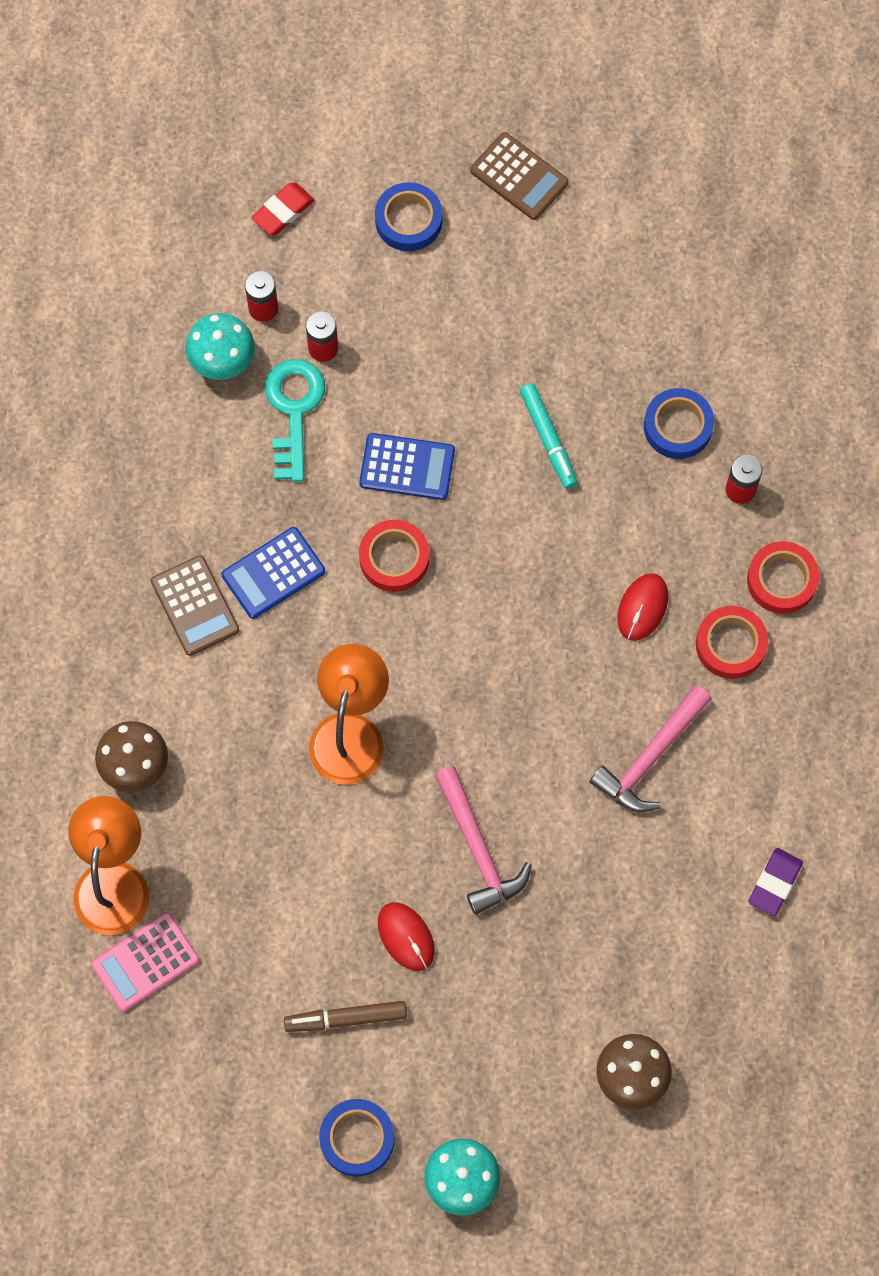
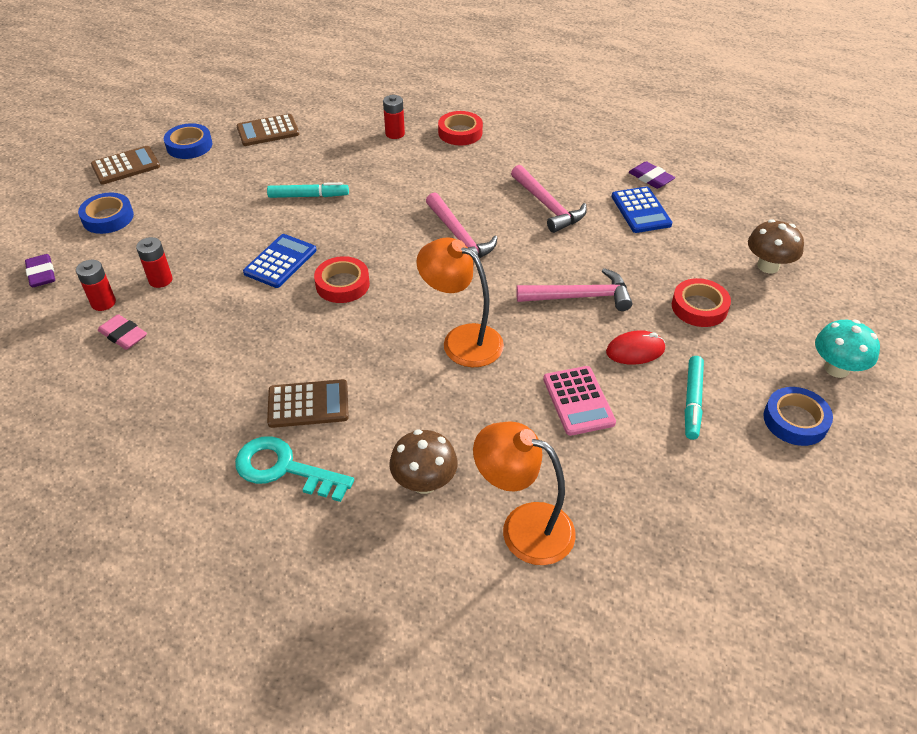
camera: 70 degrees left, 25 degrees down
pink calculator [91,912,200,1012] -> pink calculator moved to [543,366,616,436]
turquoise mushroom [185,313,255,380] -> pink eraser [98,314,147,350]
blue calculator [222,527,325,619] -> blue calculator moved to [611,187,673,233]
red eraser [251,183,314,235] -> purple eraser [25,254,55,287]
turquoise key [265,359,325,482] -> turquoise key moved to [235,436,354,502]
brown marker [284,1001,407,1032] -> turquoise marker [685,356,704,440]
red mouse [617,573,668,641] -> none
blue tape [644,388,714,459] -> blue tape moved to [164,123,212,159]
red tape [696,606,768,679] -> red tape moved to [672,278,731,327]
none -> brown calculator [236,114,299,146]
none -> pink hammer [426,192,498,258]

